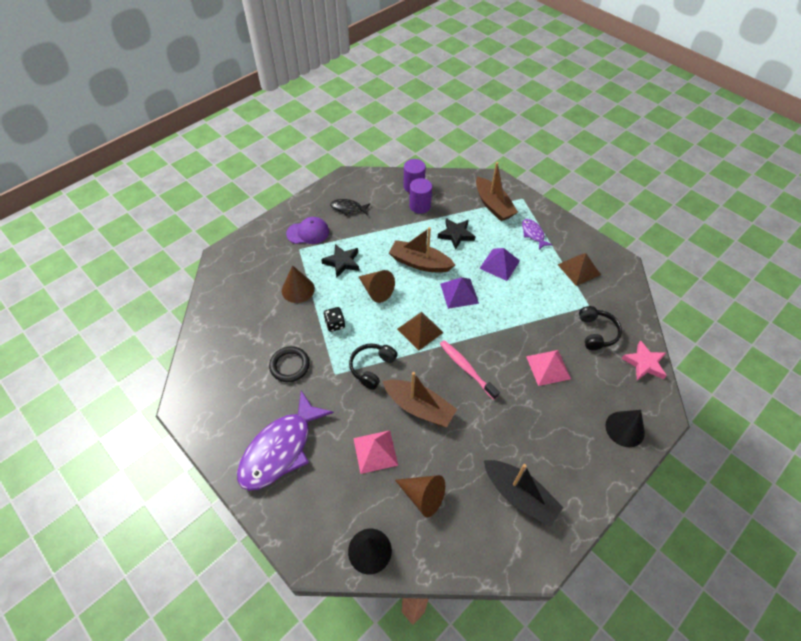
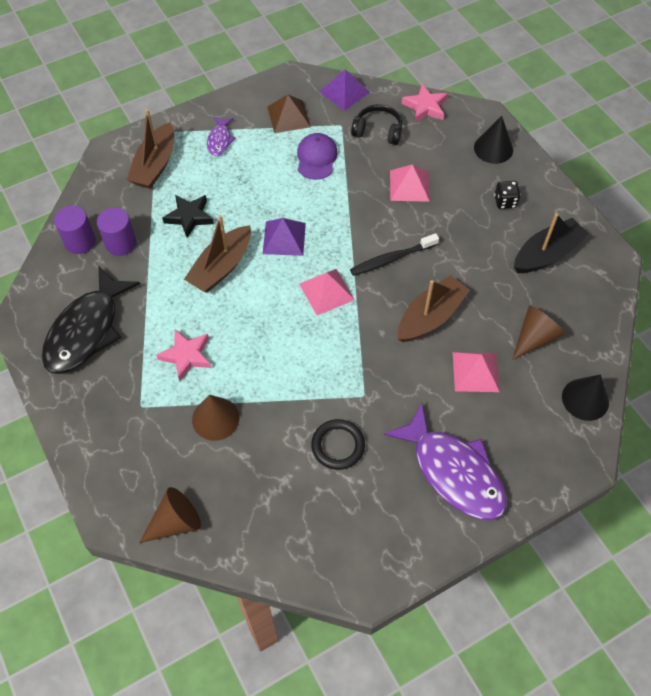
camera: 75 degrees left, 5 degrees up
purple cap [286,217,329,244] -> purple cap moved to [297,133,338,180]
black star [321,244,359,278] -> pink star [156,329,212,381]
black dice [323,307,345,332] -> black dice moved to [494,181,521,209]
black fish [330,199,370,216] -> black fish [42,266,140,374], size x2.13
black headphones [349,343,398,390] -> none
brown cone [358,270,395,303] -> brown cone moved to [139,487,201,543]
brown pyramid [397,312,444,351] -> pink pyramid [299,269,355,315]
pink toothbrush [440,340,500,400] -> black toothbrush [350,233,439,276]
brown boat [476,162,518,221] -> brown boat turned 120 degrees clockwise [127,109,174,189]
purple pyramid [479,248,520,281] -> purple pyramid moved to [319,69,370,111]
purple fish [522,219,553,250] -> purple fish turned 75 degrees counterclockwise [207,117,236,156]

